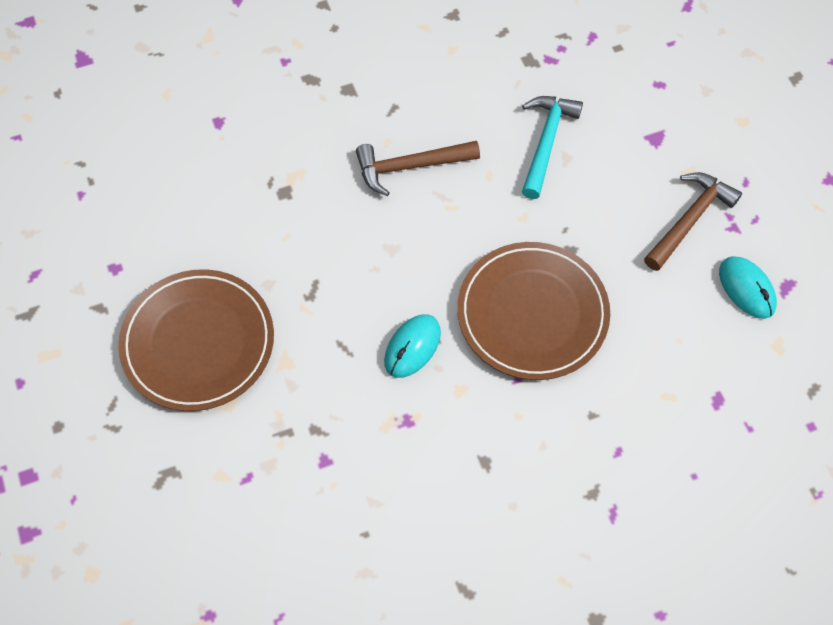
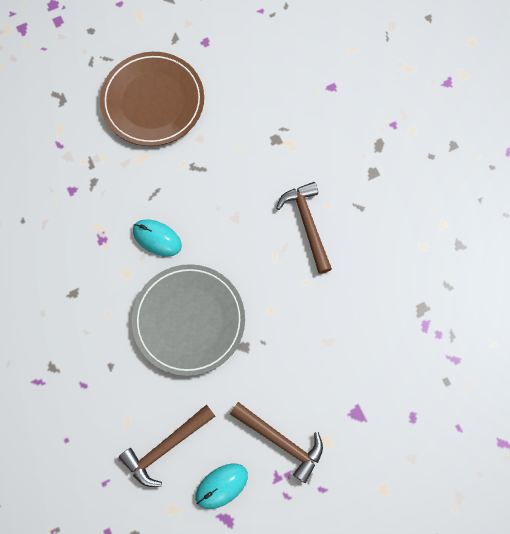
camera: 85 degrees right, 10 degrees up
brown plate [457,242,610,380] -> grey plate [132,264,245,376]
turquoise hammer [522,96,583,199] -> none
none -> brown hammer [119,405,215,487]

